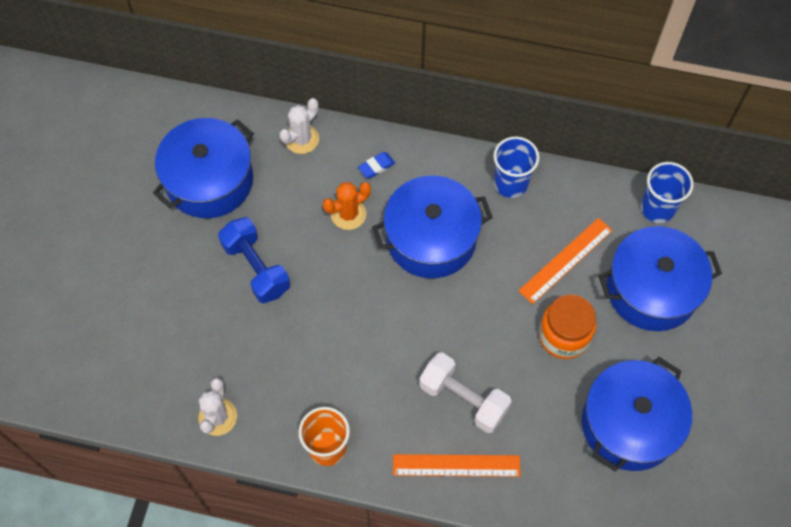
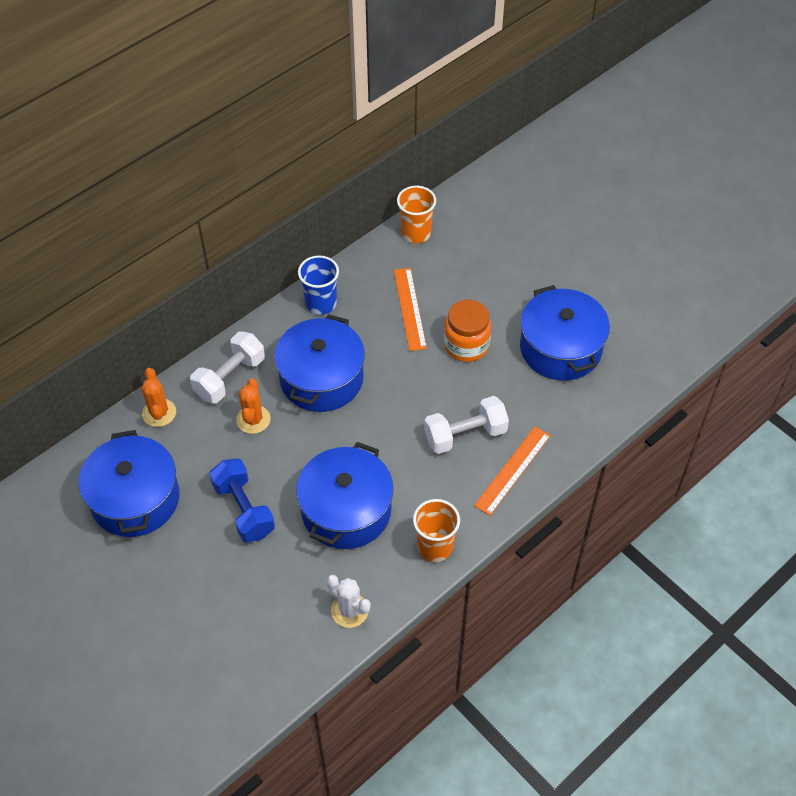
camera: 55 degrees left, 10 degrees down
blue dumbbell [218,217,290,303] -> blue dumbbell turned 60 degrees clockwise [209,458,275,542]
white cactus [279,98,319,154] -> orange cactus [142,368,176,427]
blue eraser [358,152,395,178] -> white dumbbell [190,331,265,403]
blue pot [599,226,722,331] -> blue pot moved to [296,442,394,549]
blue cup [641,162,694,223] -> orange cup [397,186,436,243]

